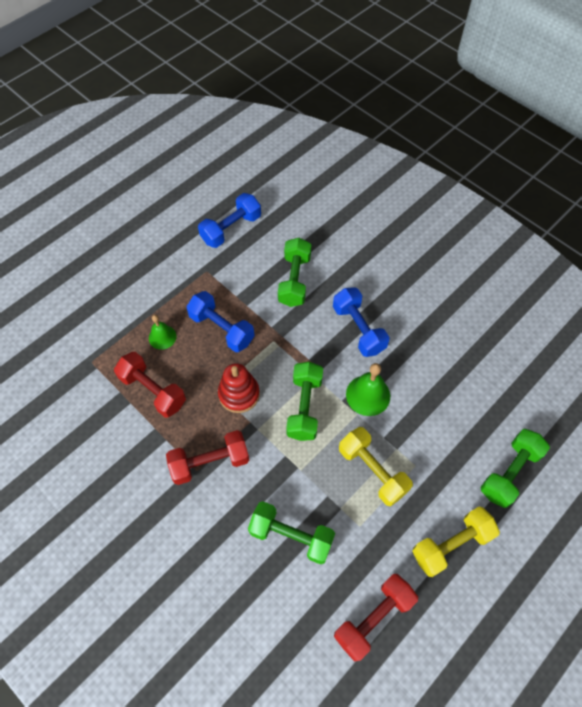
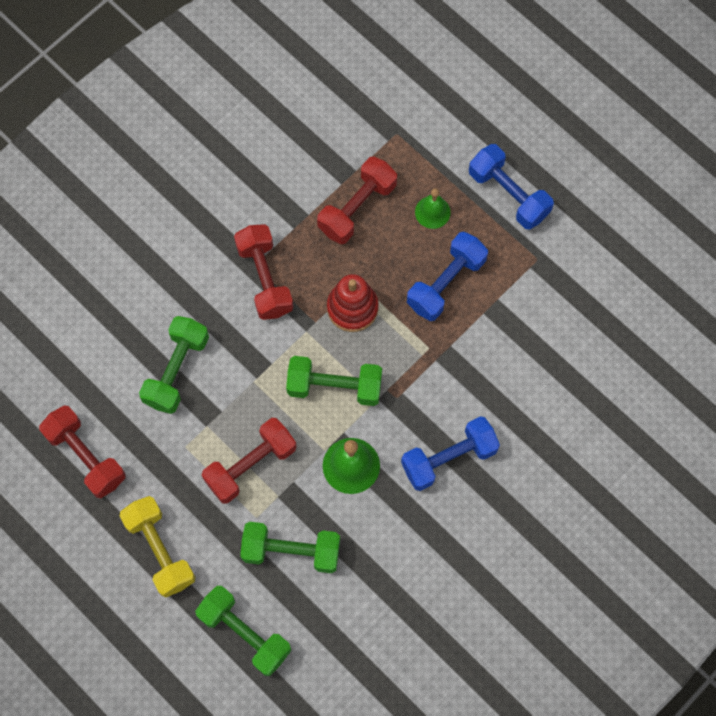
camera: 90 degrees right, 10 degrees up
blue dumbbell [198,193,261,248] -> blue dumbbell moved to [469,144,554,229]
green dumbbell [278,238,311,307] -> green dumbbell moved to [240,522,340,573]
yellow dumbbell [339,427,413,506] -> red dumbbell [202,418,297,504]

